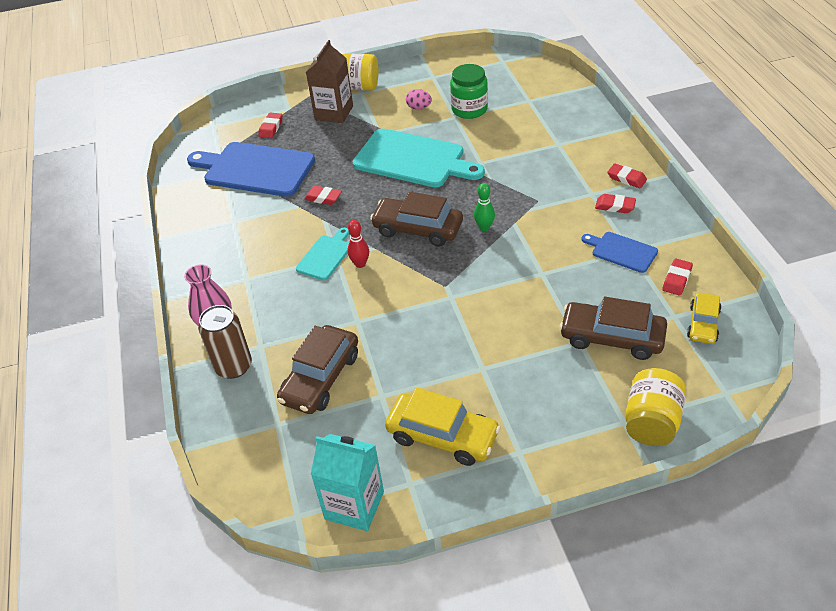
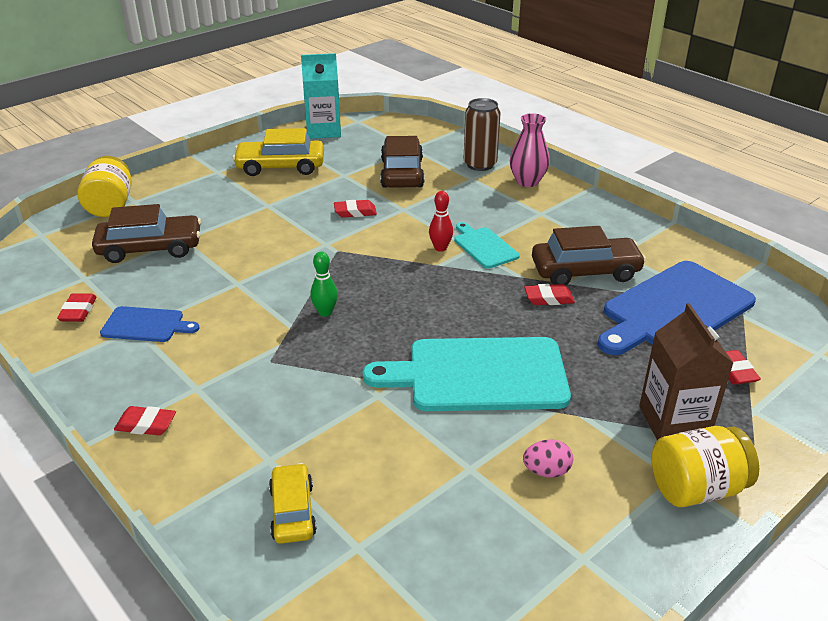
camera: 150 degrees right, 10 degrees down
blue cutting board [187,142,315,197] -> blue cutting board turned 150 degrees clockwise [598,261,756,355]
turquoise cutting board [296,228,349,280] -> turquoise cutting board turned 150 degrees clockwise [454,222,520,269]
brown car [370,192,463,246] -> brown car moved to [532,226,646,285]
green jar [450,64,488,119] -> none
red eraser [595,194,636,213] -> red eraser moved to [334,200,377,218]
yellow car [687,293,722,344] -> yellow car moved to [269,463,317,544]

